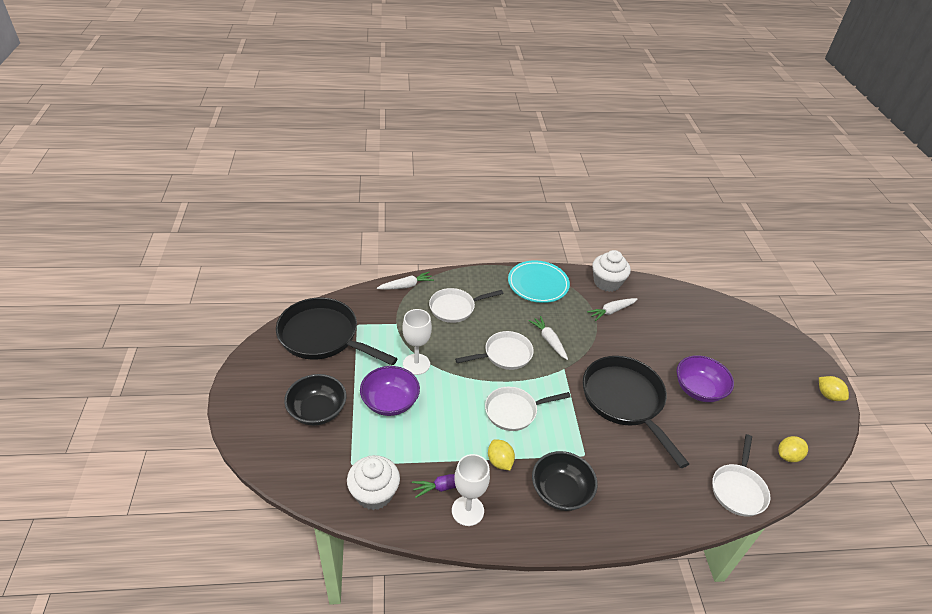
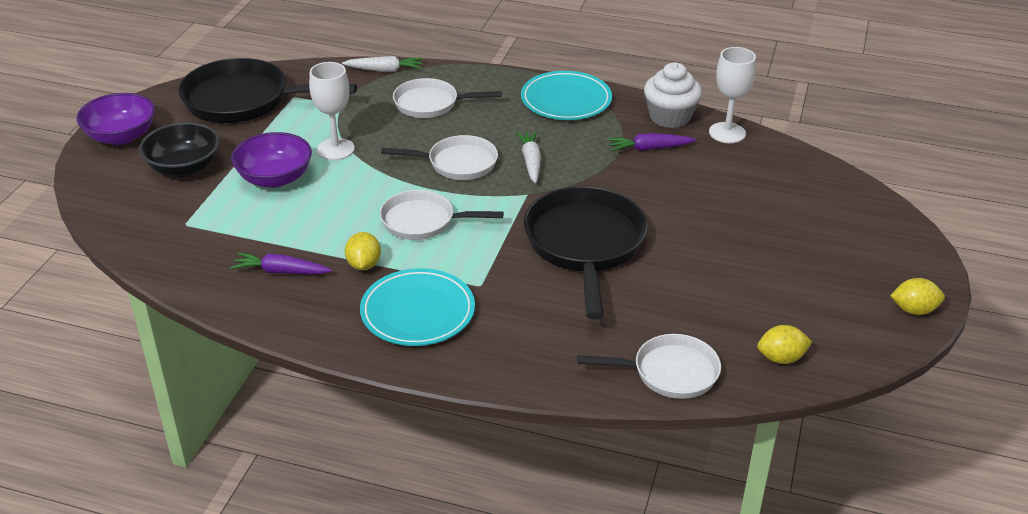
camera: 25 degrees right, 5 degrees down
black pan [276,298,398,366] -> black pan turned 45 degrees counterclockwise [178,58,357,123]
white cupcake [347,455,400,510] -> none
white goblet [452,454,490,526] -> white goblet moved to [709,47,756,143]
black bowl [532,451,598,511] -> turquoise plate [360,268,475,346]
white carrot [587,298,637,321] -> purple carrot [607,133,696,152]
purple bowl [677,355,734,402] -> purple bowl moved to [76,93,155,145]
white pan [712,434,770,517] -> white pan turned 135 degrees counterclockwise [577,334,721,399]
yellow lemon [819,376,849,401] -> yellow lemon turned 75 degrees counterclockwise [890,278,945,315]

